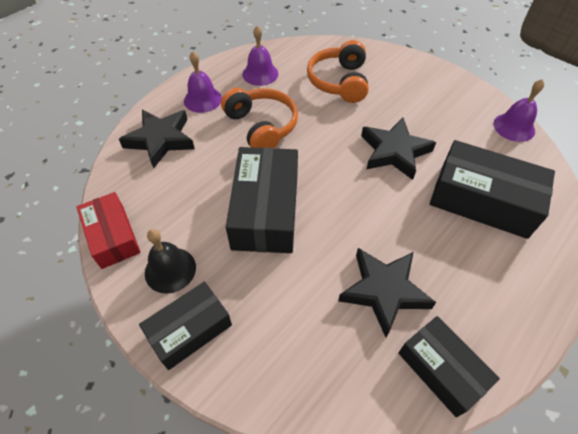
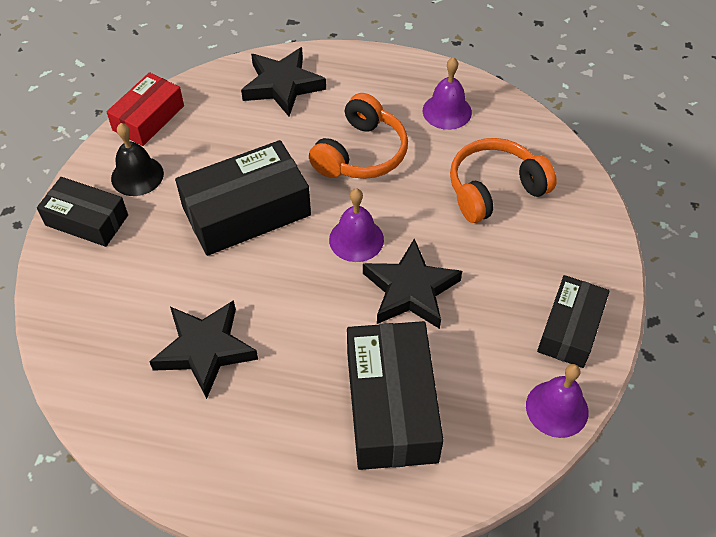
camera: 60 degrees right, 0 degrees up
purple bell [184,51,222,113] -> purple bell moved to [329,189,384,262]
black box [398,316,500,417] -> black box moved to [537,275,610,368]

